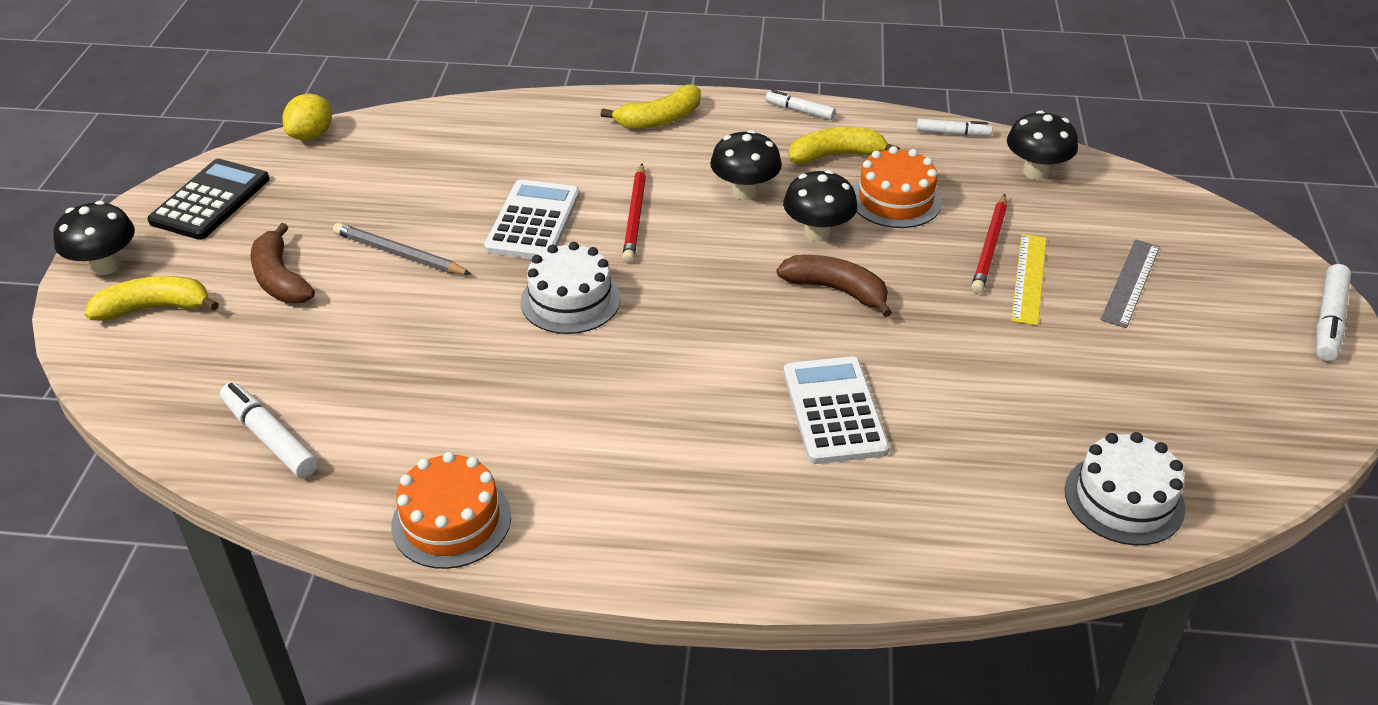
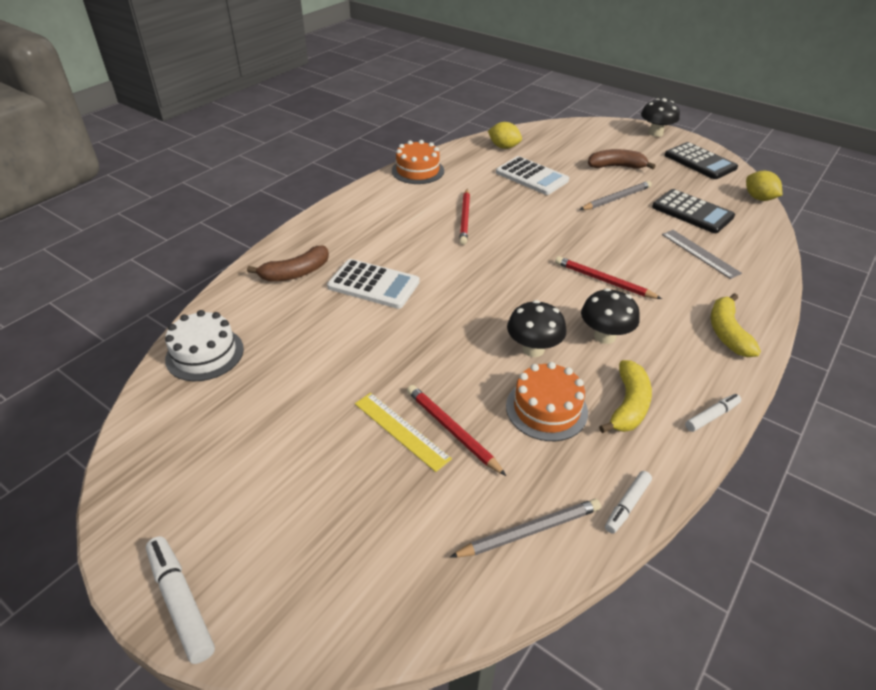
camera: 120 degrees right, 0 degrees up
yellow banana [85,276,219,321] -> none
white marker [220,383,318,478] -> yellow lemon [488,122,522,149]
white calculator [484,179,580,259] -> white calculator moved to [496,156,569,195]
white cake [521,242,621,334] -> none
brown banana [776,255,892,317] -> brown banana moved to [247,246,329,282]
black mushroom [1007,110,1078,180] -> grey pencil [450,499,601,558]
grey ruler [1100,239,1160,328] -> grey ruler moved to [662,230,742,279]
none -> red pencil [459,189,470,245]
none -> black calculator [652,189,735,233]

